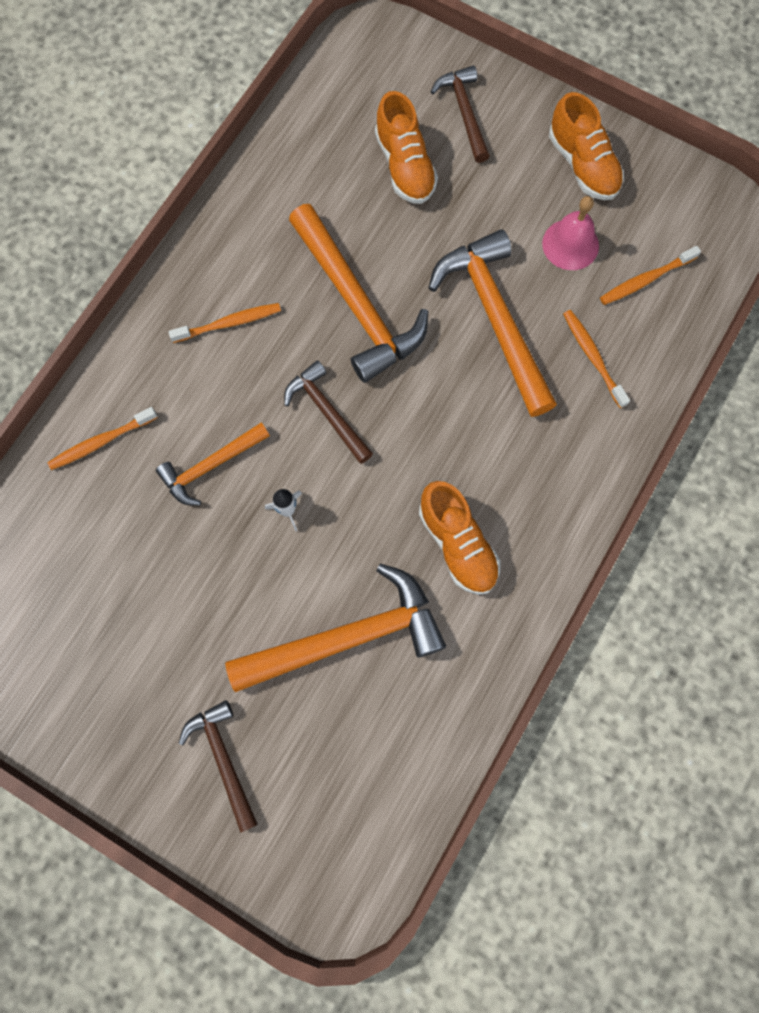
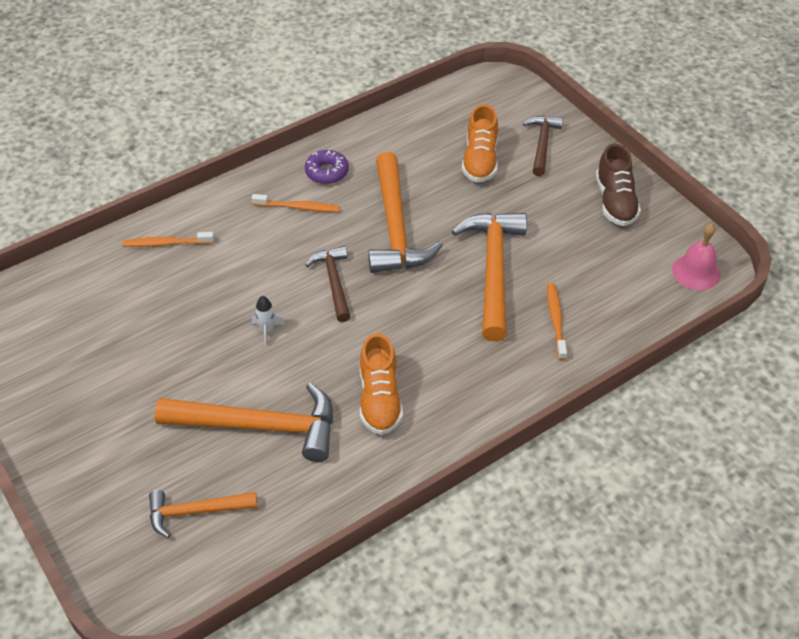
camera: 25 degrees right, 25 degrees down
orange hammer [156,423,270,506] -> orange hammer moved to [149,490,257,538]
brown hammer [179,700,258,833] -> none
pink bell [542,196,599,270] -> pink bell moved to [672,223,721,290]
orange shoe [549,92,624,200] -> brown shoe [596,144,641,226]
orange toothbrush [600,246,701,305] -> none
none -> purple donut [305,150,349,184]

